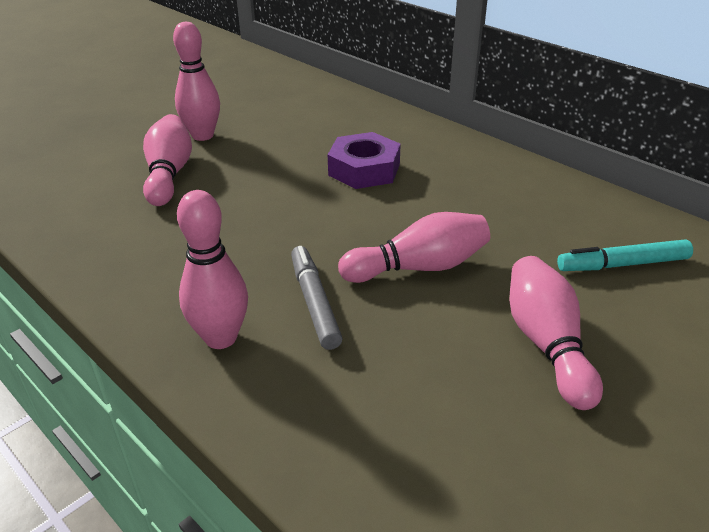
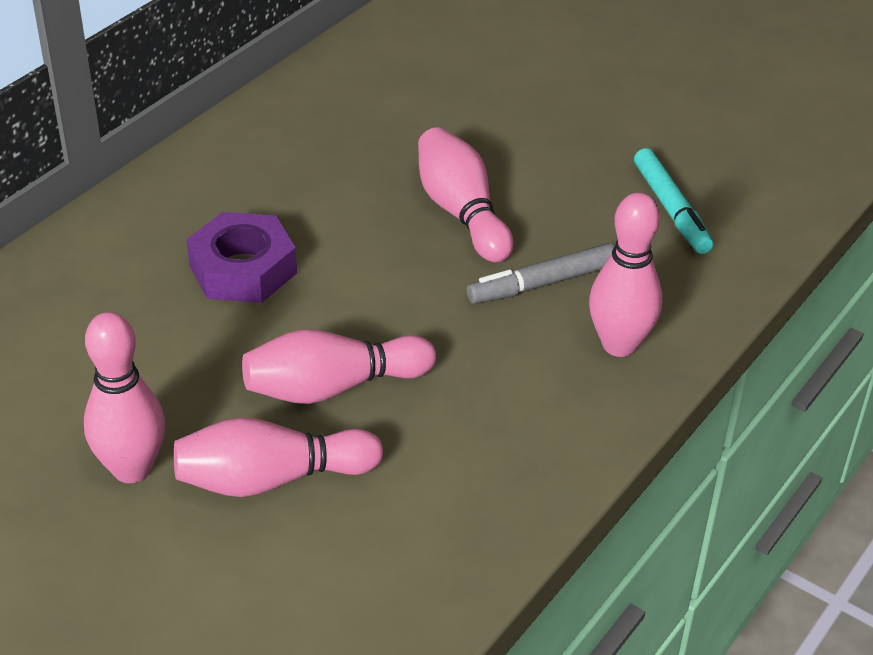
camera: 100 degrees left, 5 degrees up
pink bowling pin [510,256,603,410] -> pink bowling pin moved to [242,329,436,404]
turquoise marker [557,240,693,271] -> turquoise marker moved to [634,148,713,254]

